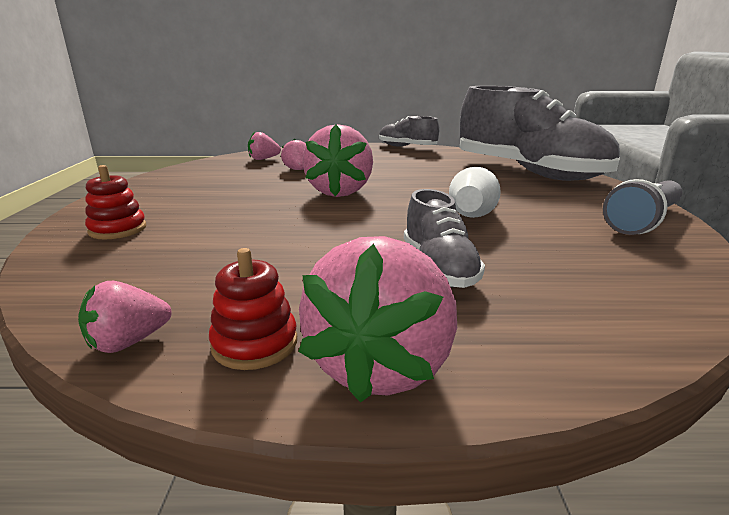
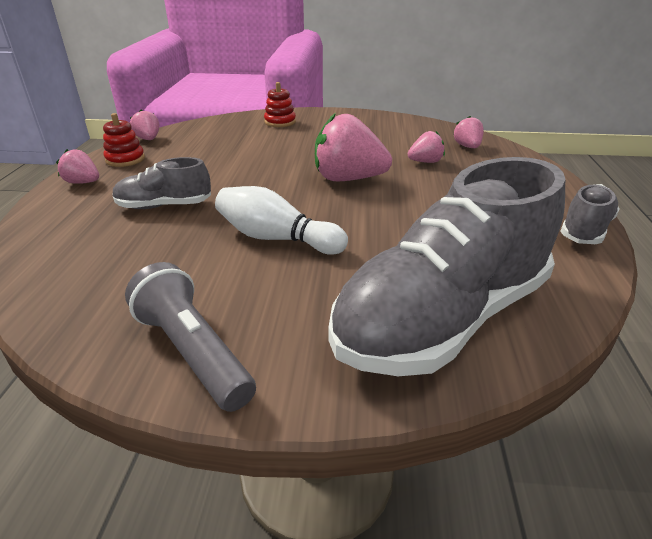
camera: 95 degrees right, 10 degrees up
pink strawberry [298,236,457,402] -> pink strawberry [56,149,99,184], size x0.52

